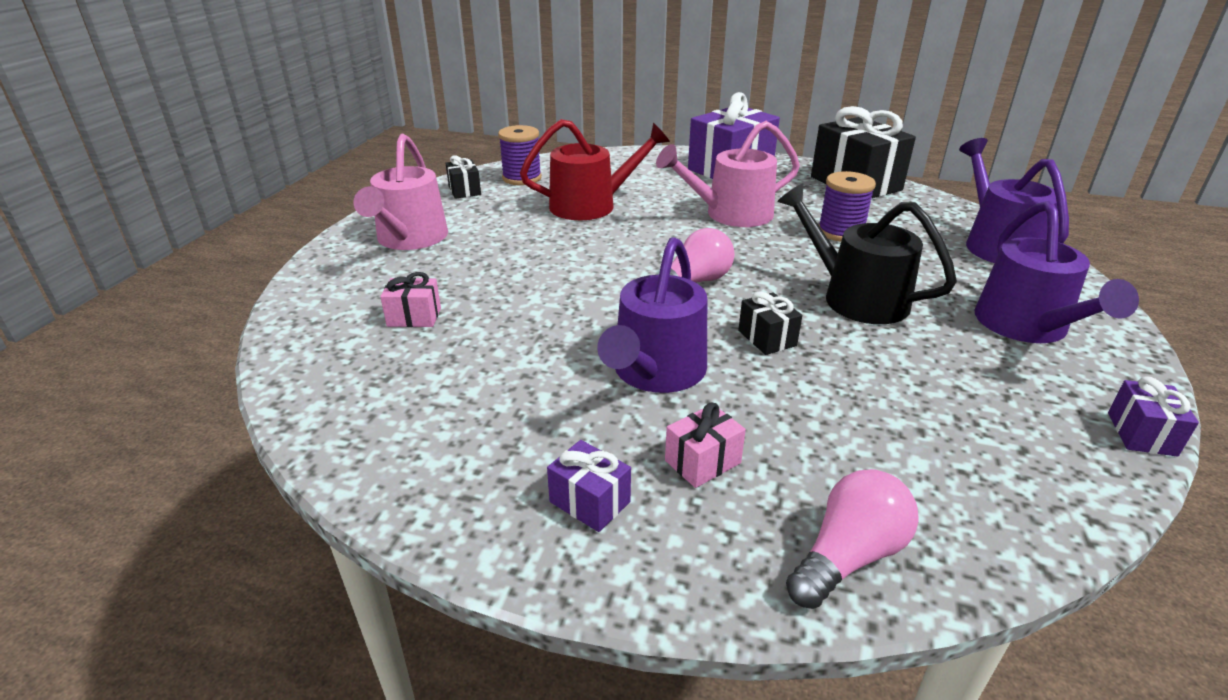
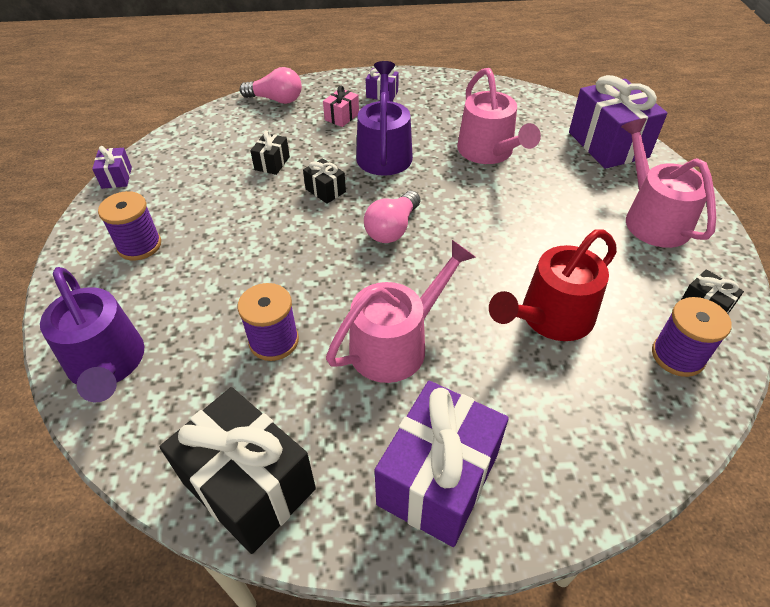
camera: 160 degrees right, 15 degrees up
pink gift [380,272,441,327] -> none
black watering can [777,183,957,324] -> none
pink light bulb [786,469,919,609] -> pink light bulb turned 105 degrees counterclockwise [239,67,302,104]
purple watering can [975,201,1139,343] -> purple spool [98,191,161,261]
none -> black gift [250,131,290,175]
none -> pink watering can [457,68,541,164]
none -> purple gift [569,75,667,169]

